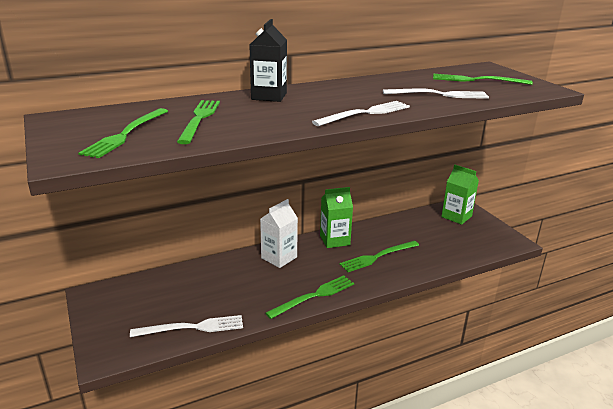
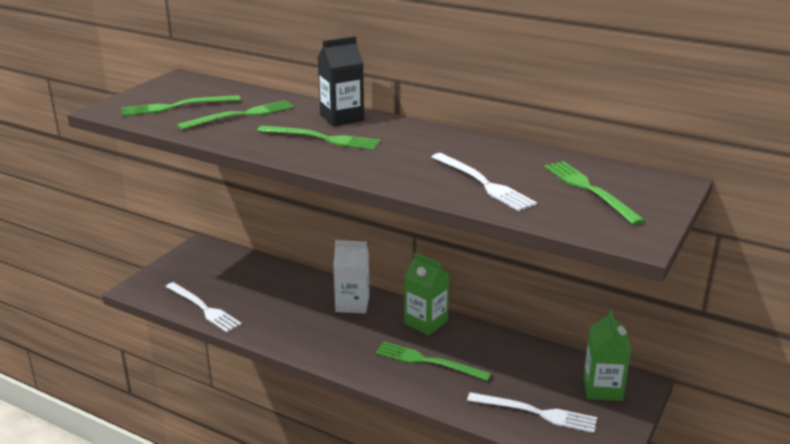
camera: 55 degrees right, 0 degrees up
green fork [265,275,354,319] -> green fork moved to [257,126,380,150]
white fork [312,101,410,126] -> white fork moved to [467,392,597,433]

